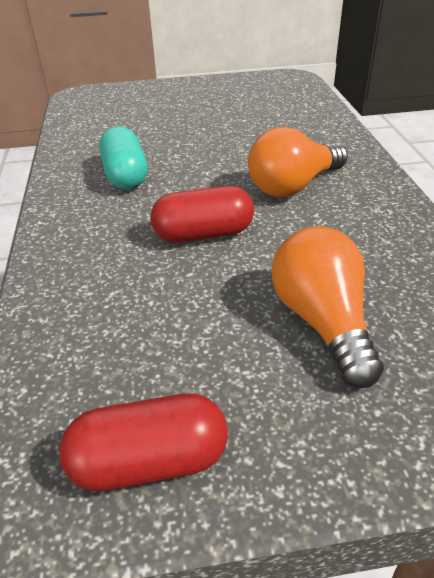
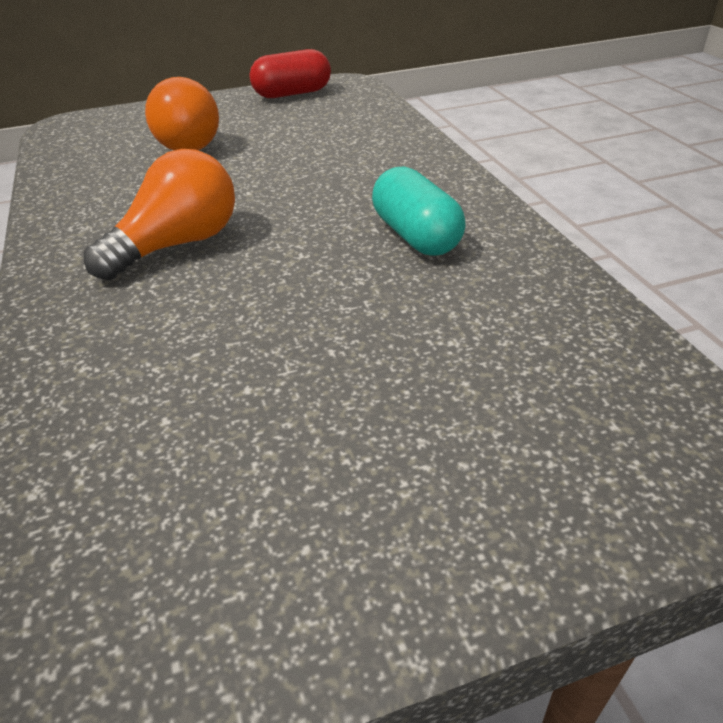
camera: 170 degrees right, 0 degrees up
red capsule [151,186,254,243] -> none

